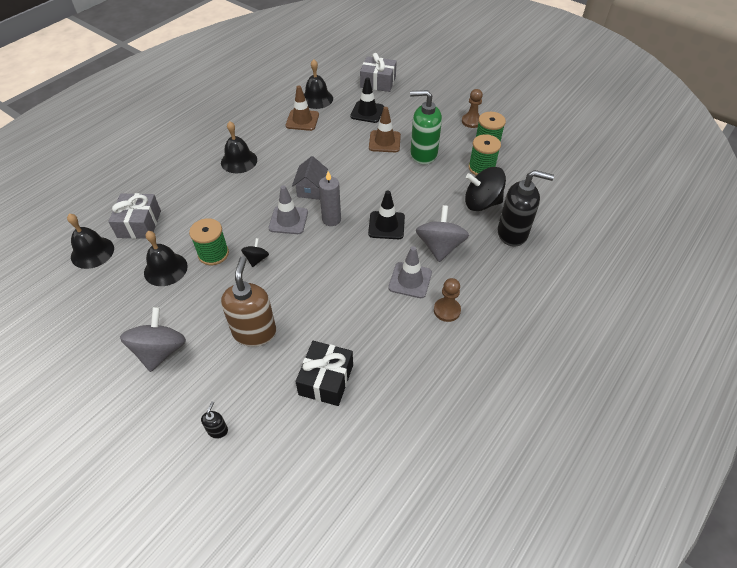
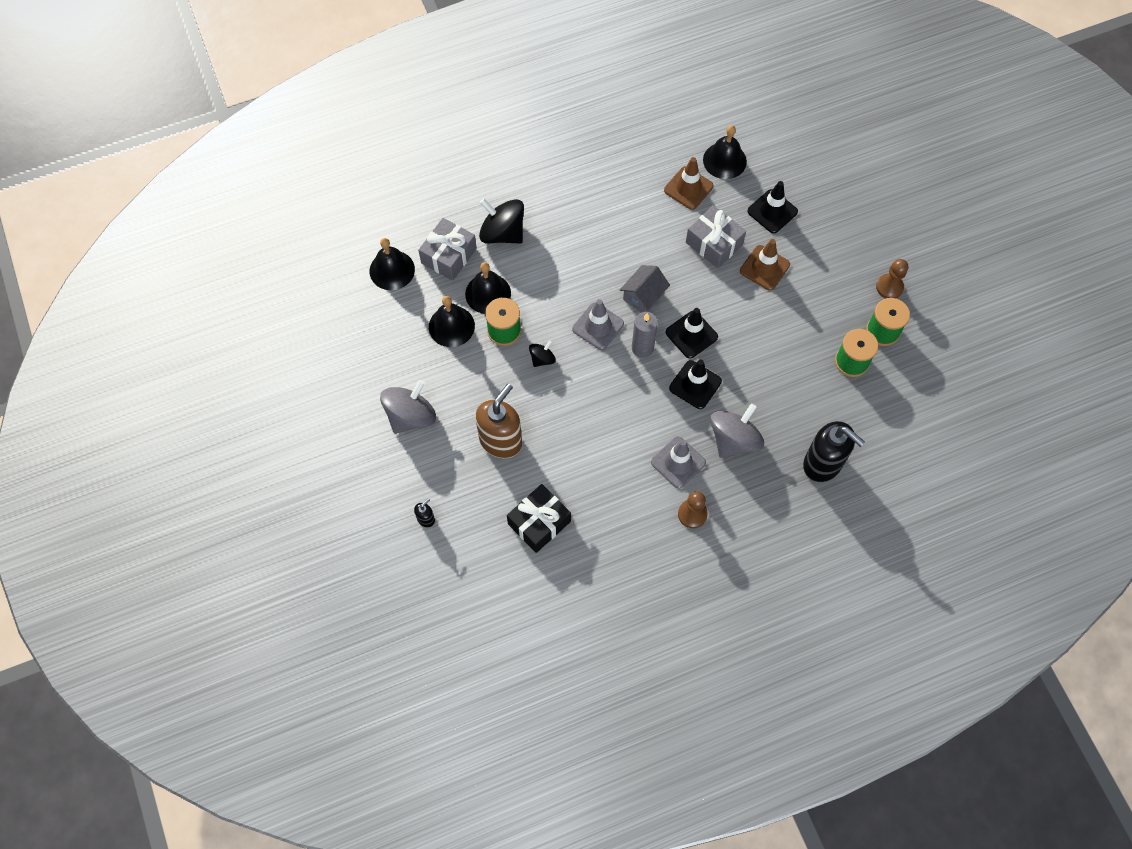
camera: 30 degrees right, 15 degrees up
black bell [221,121,257,173] -> black bell moved to [465,262,511,314]
grey gift [360,53,397,92] -> grey gift moved to [686,205,746,268]
green soap dispenser [410,90,442,165] -> none
black spinning top [465,167,506,211] -> black spinning top moved to [479,198,524,244]
none -> black traffic cone [666,308,718,358]

